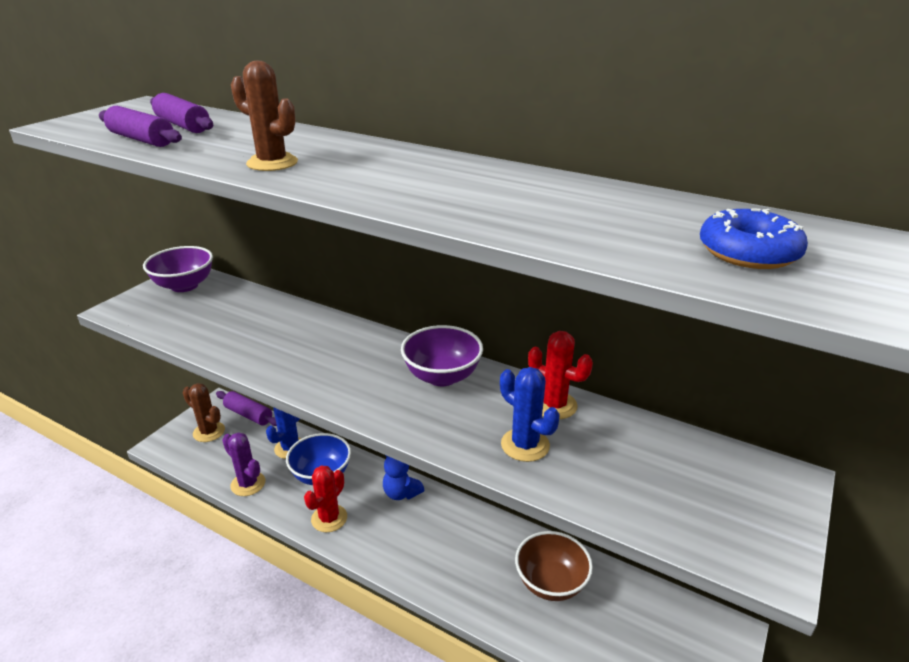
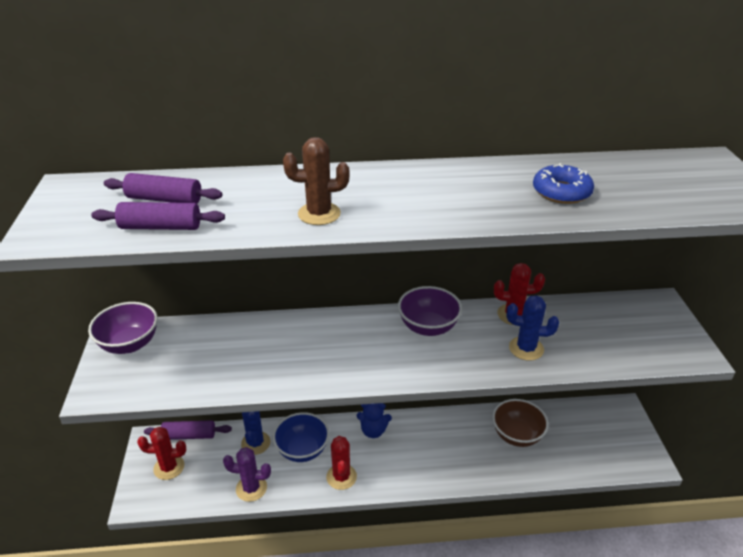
camera: 35 degrees left, 5 degrees up
brown cactus [183,383,225,442] -> red cactus [137,427,186,480]
blue donut [700,208,808,269] -> blue donut moved to [533,163,594,204]

